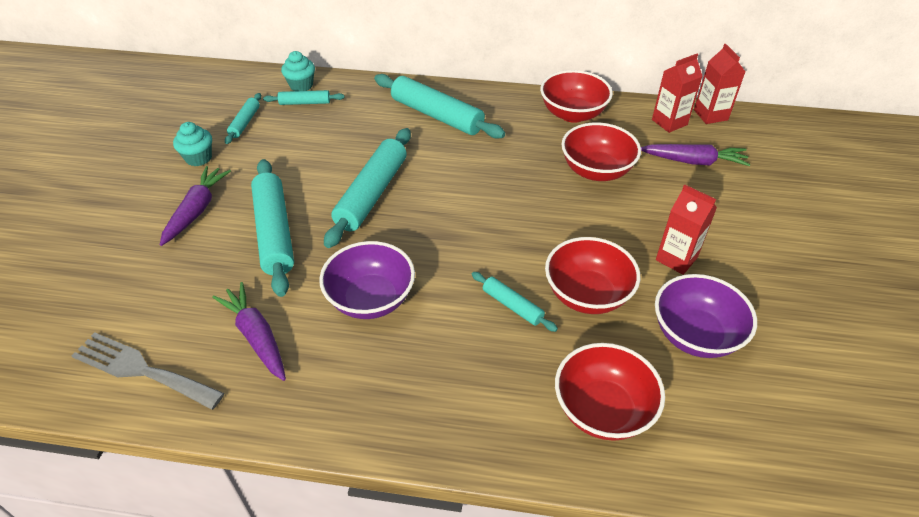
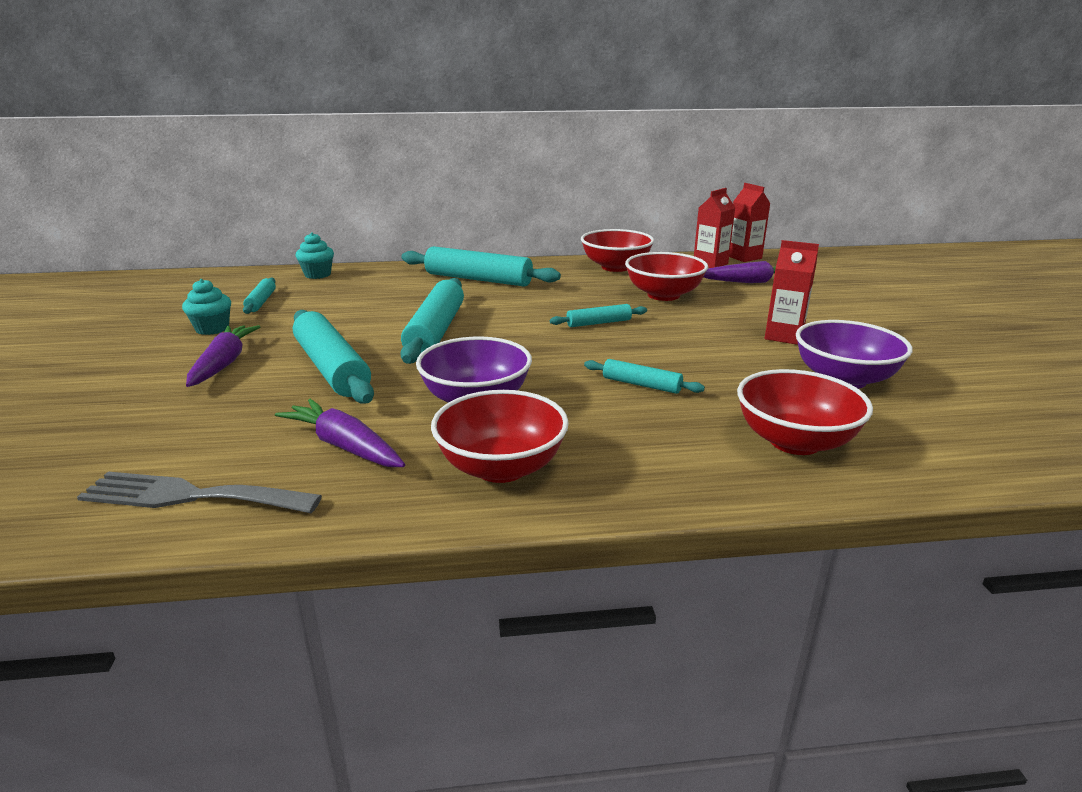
camera: 15 degrees left, 20 degrees down
turquoise rolling pin [263,90,345,105] -> turquoise rolling pin moved to [550,304,647,327]
red bowl [545,237,640,314] -> red bowl moved to [431,390,569,483]

